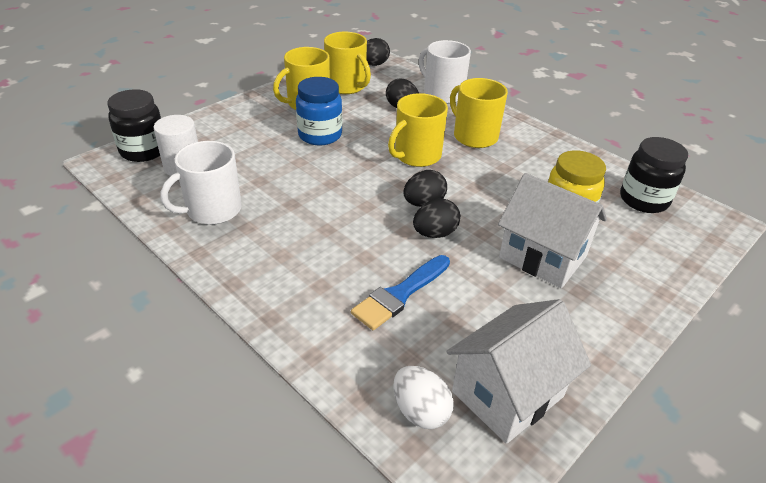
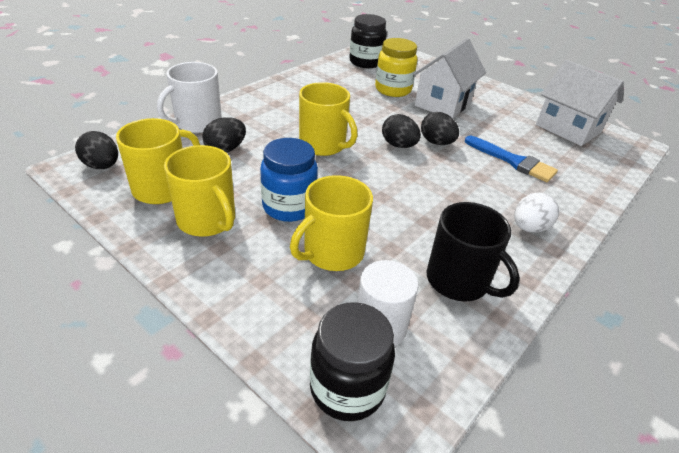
camera: 95 degrees left, 0 degrees up
white mug [160,141,242,225] -> black mug [426,202,520,302]
white egg [393,366,454,429] -> white egg moved to [514,192,559,233]
yellow mug [450,78,508,148] -> yellow mug moved to [290,175,373,271]

